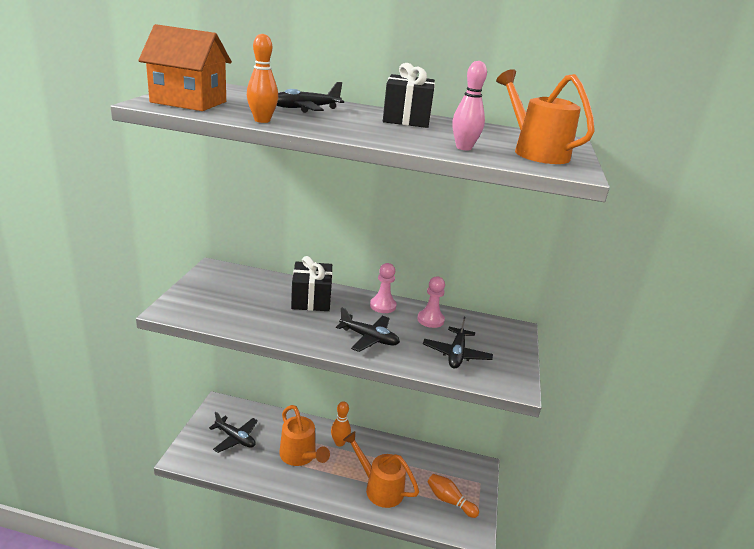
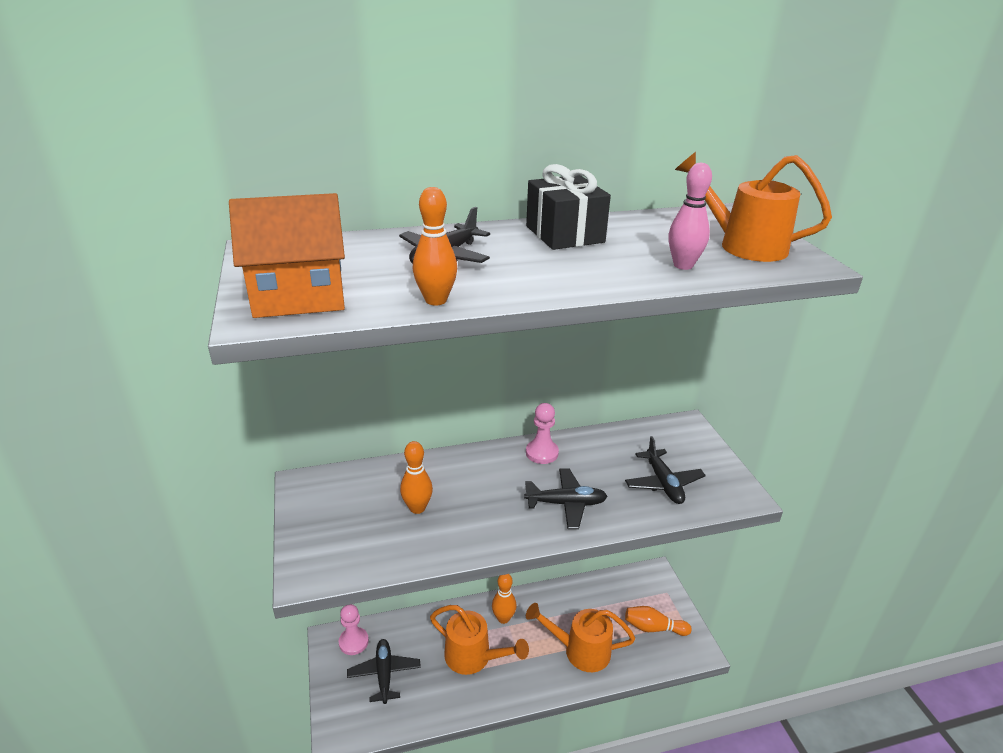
camera: 25 degrees left, 5 degrees up
black plane [209,412,258,453] -> black plane turned 105 degrees counterclockwise [347,639,421,704]
black gift [291,256,333,311] -> none
pink pawn [417,276,445,328] -> pink pawn moved to [339,604,369,655]
none -> orange bowling pin [400,441,433,514]

